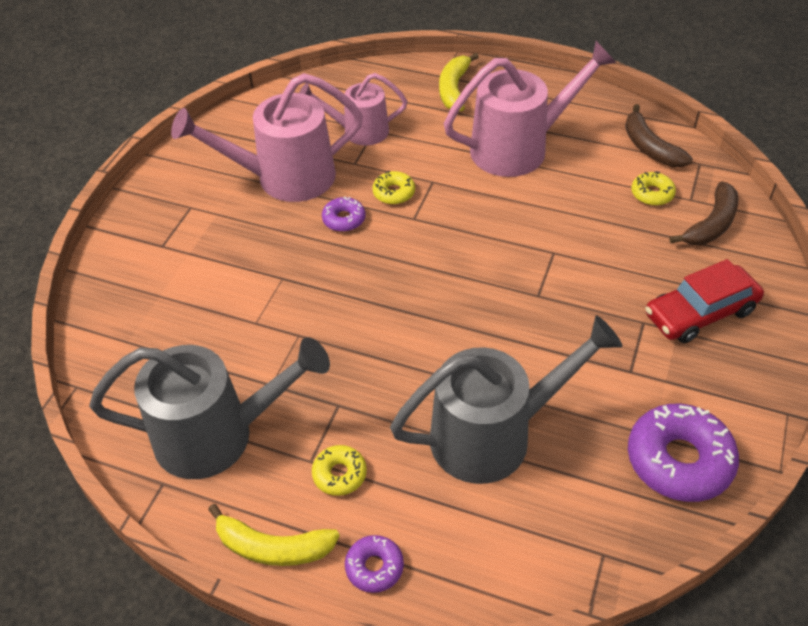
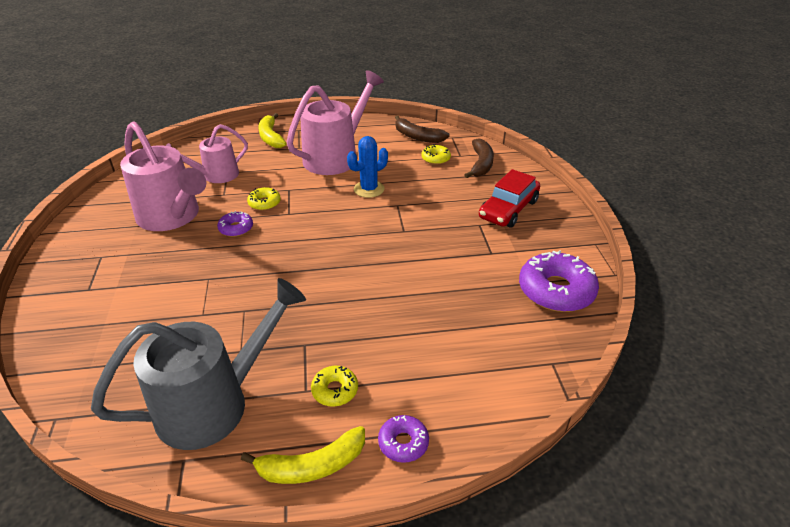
camera: 30 degrees left, 10 degrees down
pink watering can [171,73,363,202] -> pink watering can turned 90 degrees counterclockwise [120,121,206,231]
grey watering can [390,316,623,484] -> none
none -> blue cactus [347,136,388,198]

